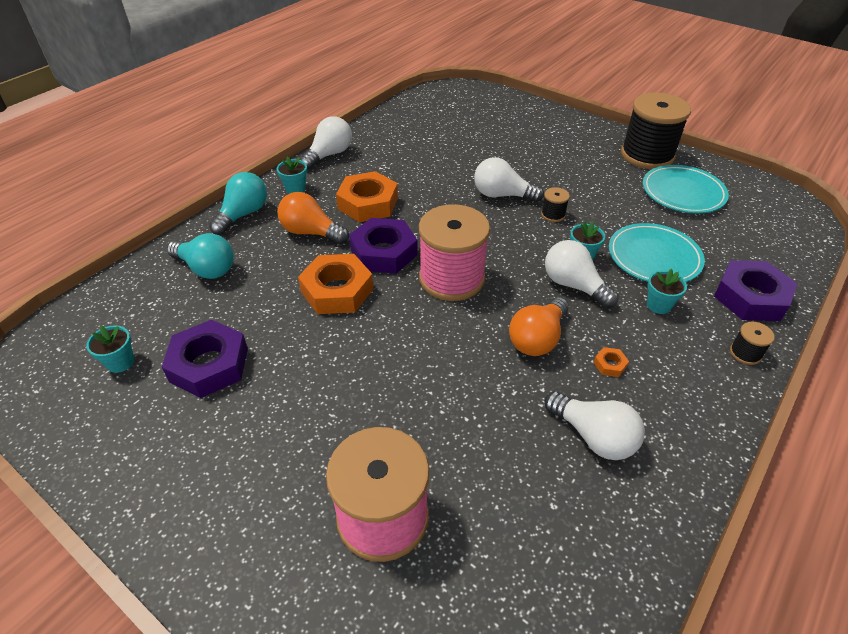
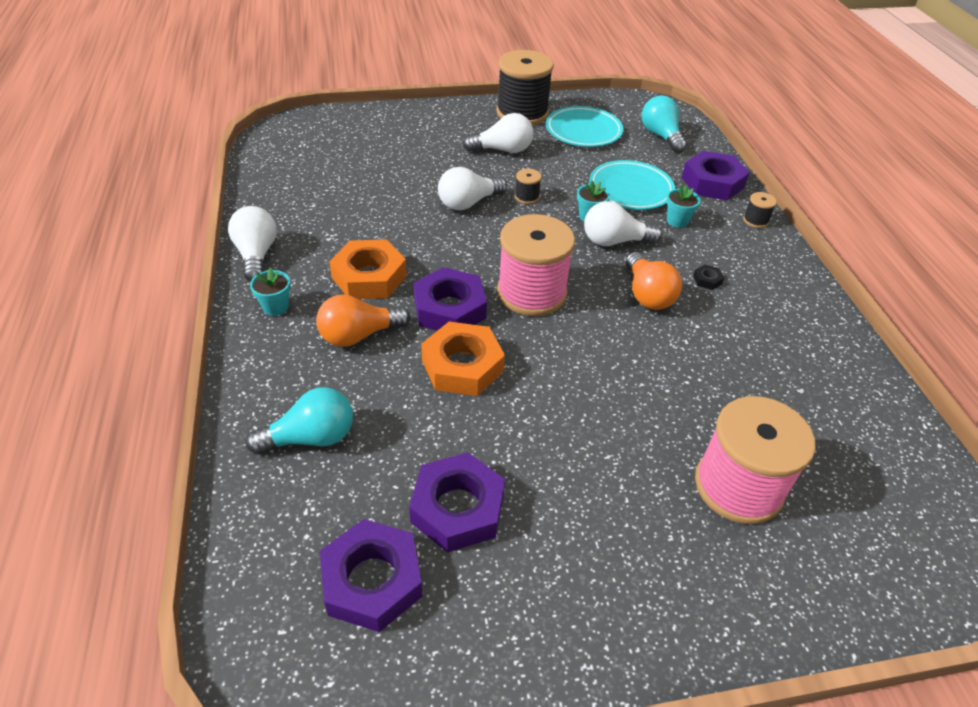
camera: 50 degrees left, 0 degrees up
turquoise flower pot [86,325,134,373] -> purple nut [320,519,423,632]
turquoise light bulb [209,172,267,235] -> turquoise light bulb moved to [642,95,687,153]
white light bulb [545,391,645,460] -> white light bulb moved to [463,113,533,153]
orange nut [594,347,629,377] -> black nut [693,265,724,290]

